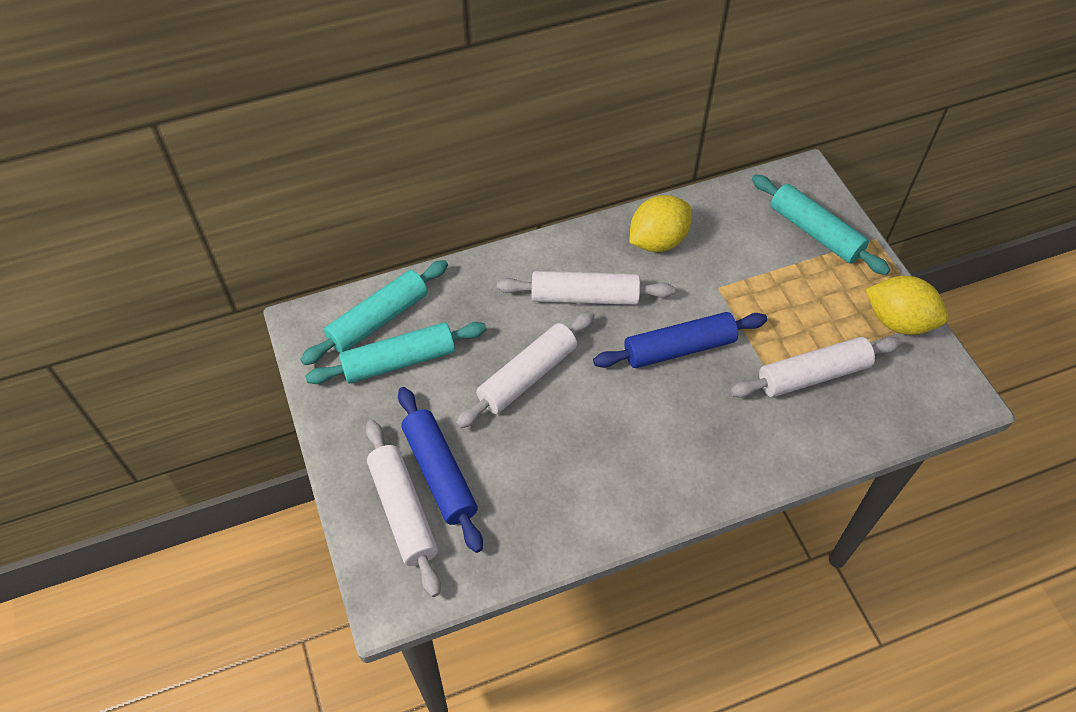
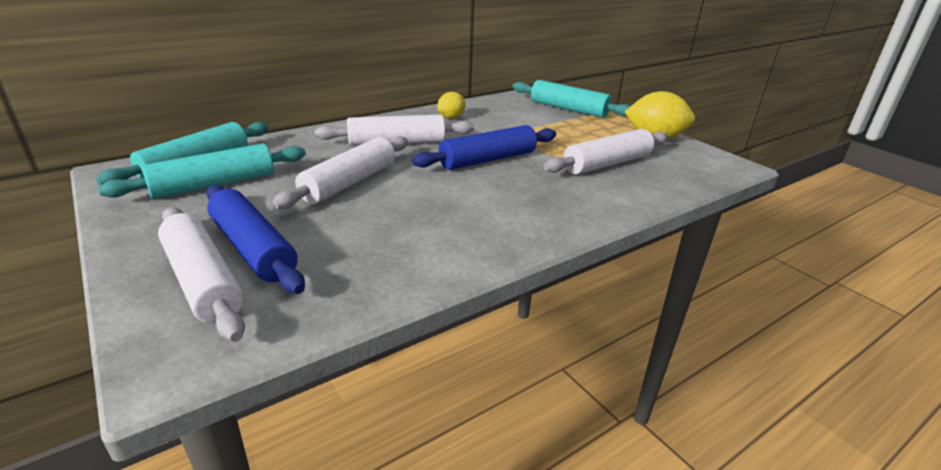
camera: 15 degrees left, 25 degrees down
yellow lemon [630,195,692,252] -> yellow lemon [437,92,466,119], size x0.59

